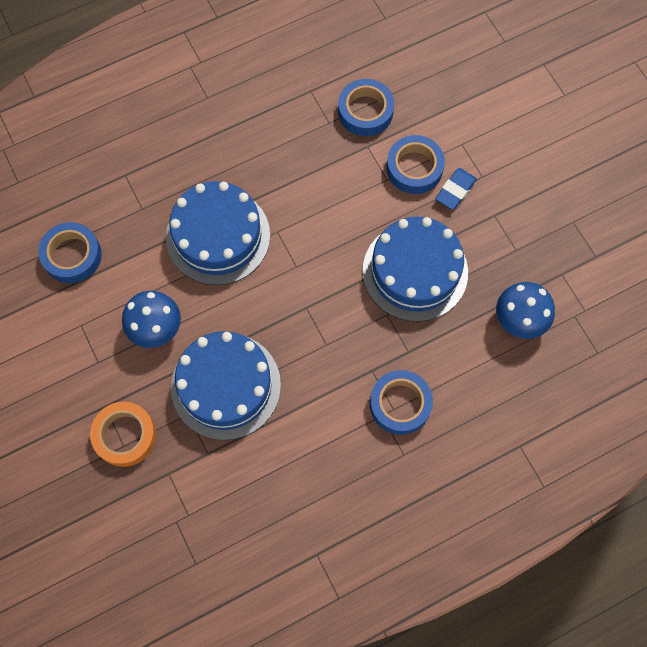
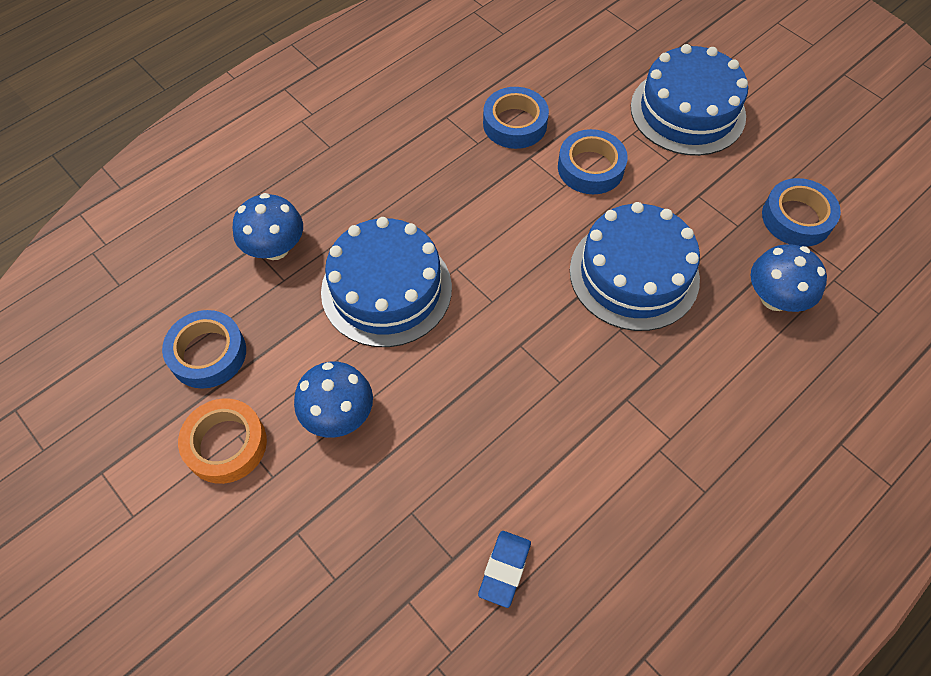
camera: 15 degrees left, 10 degrees down
orange tape [90,402,156,467] -> orange tape moved to [178,398,267,484]
blue cake [171,331,281,440] -> blue cake moved to [631,44,748,156]
blue tape [370,370,433,435] -> blue tape moved to [762,178,841,247]
blue eraser [435,168,477,210] -> blue eraser moved to [478,531,531,608]
none -> blue mushroom [233,193,303,260]

